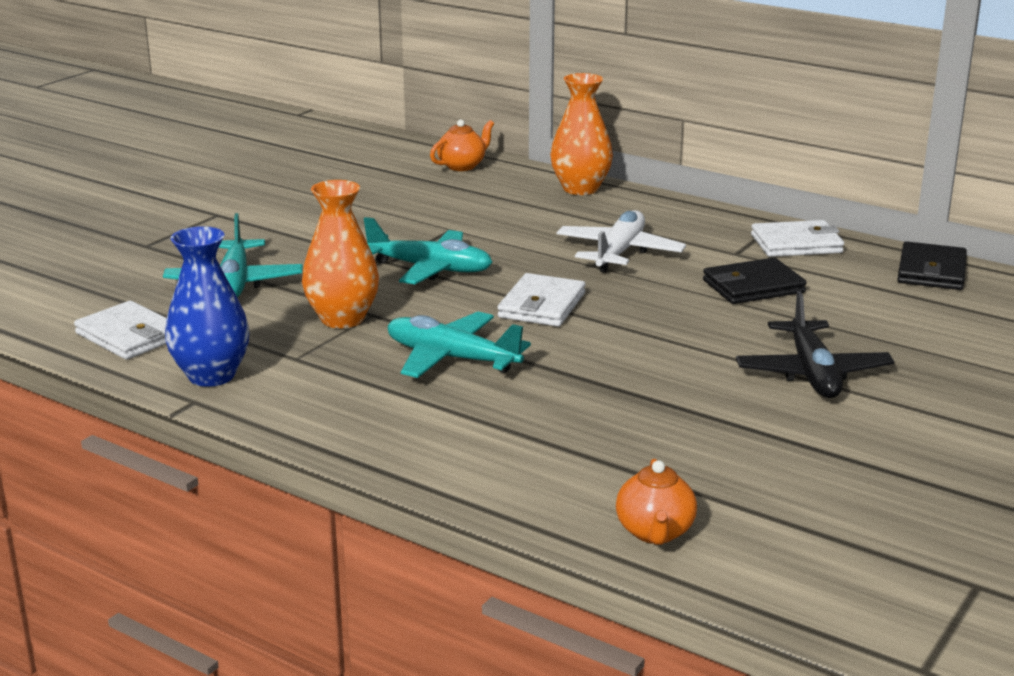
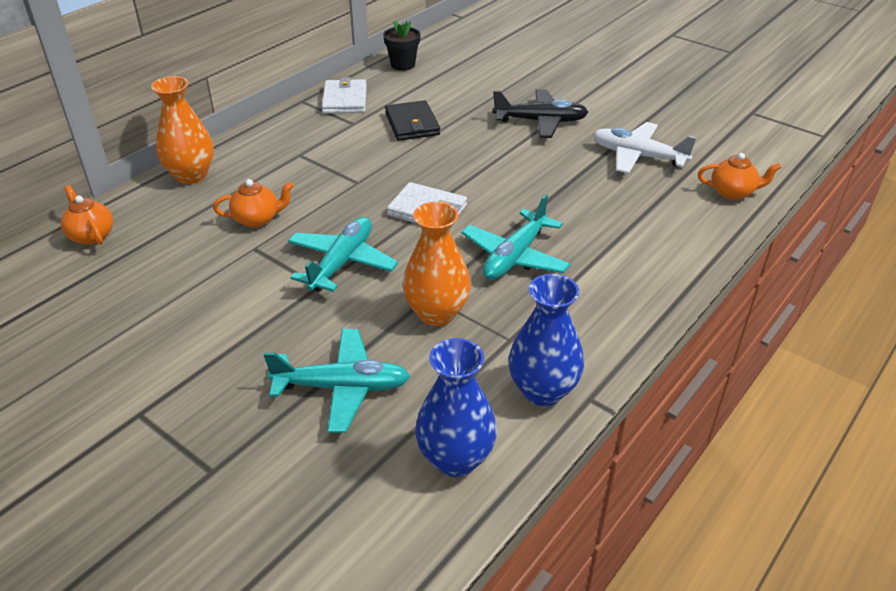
camera: 85 degrees left, 15 degrees up
white wallet [74,301,167,360] -> blue vase [415,338,497,477]
white plane [557,210,686,273] -> white plane moved to [593,122,696,174]
black wallet [897,241,967,290] -> black flower pot [383,20,421,71]
none -> orange teapot [213,179,294,228]

